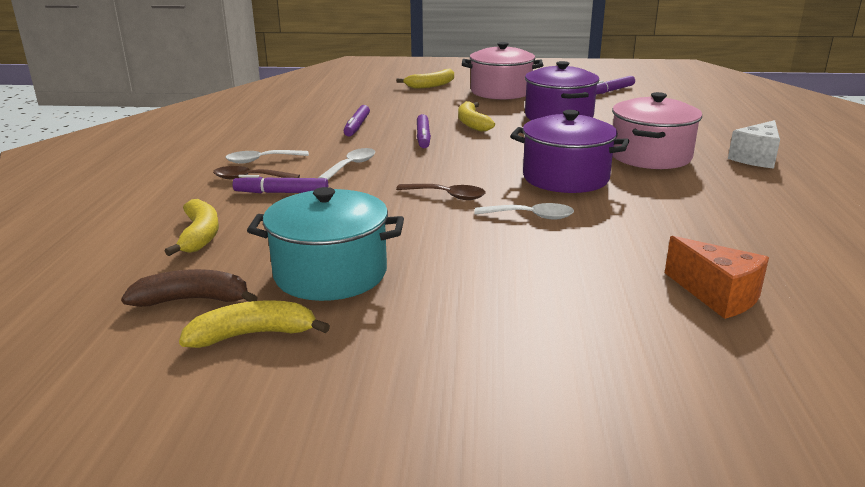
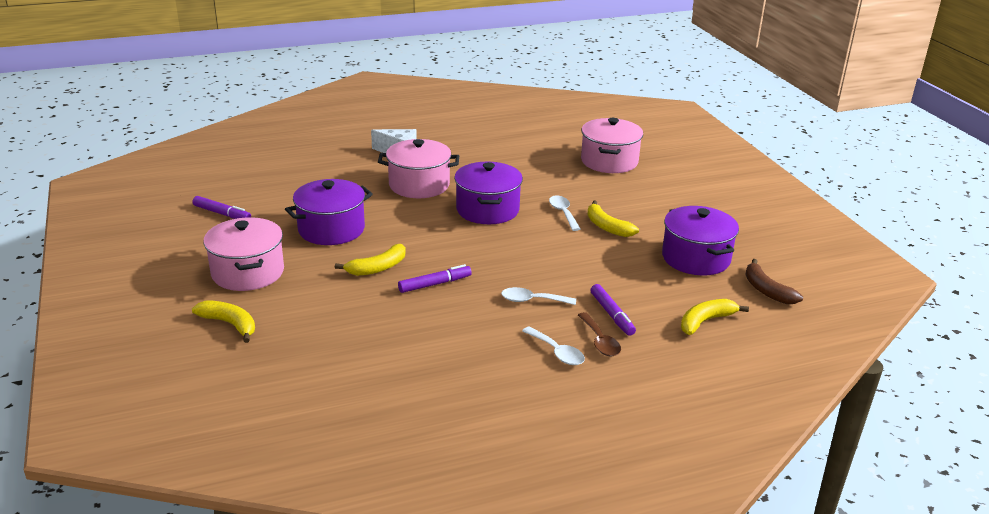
camera: 115 degrees left, 5 degrees up
yellow banana [179,300,330,348] -> yellow banana moved to [587,201,639,237]
turquoise pot [247,187,404,301] -> purple pot [662,206,739,275]
purple marker [344,105,370,136] -> none
brown spoon [396,184,486,200] -> none
orange cheese [665,236,769,319] -> pink pot [581,118,643,173]

